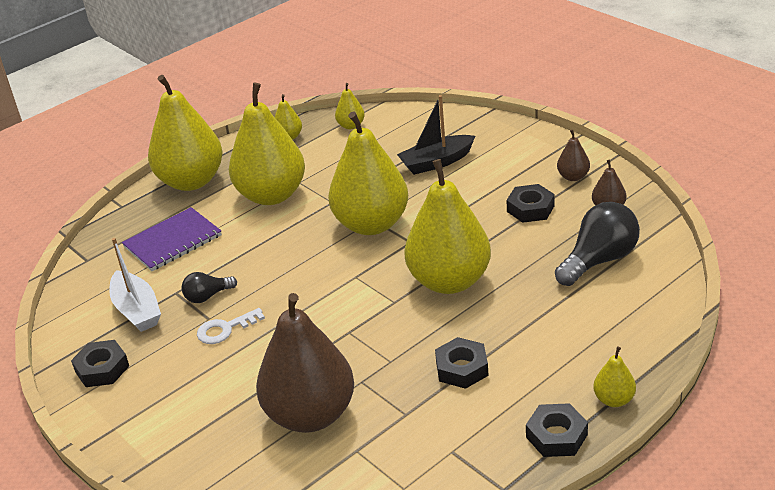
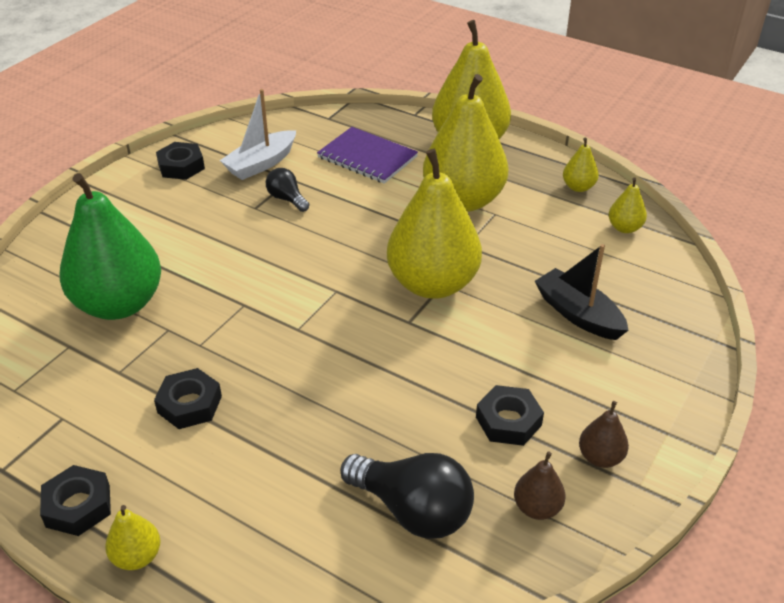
camera: 70 degrees right, 5 degrees up
white key [197,308,265,344] -> none
brown pear [256,293,354,433] -> green pear [59,173,161,320]
yellow pear [404,159,491,294] -> none

